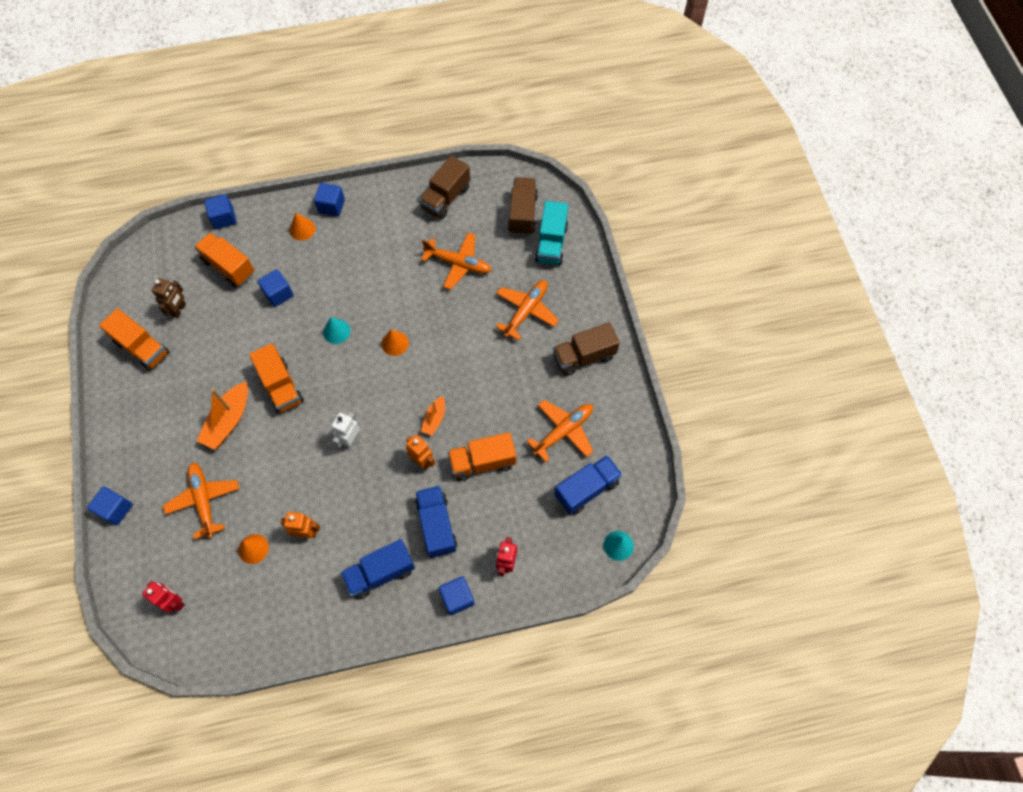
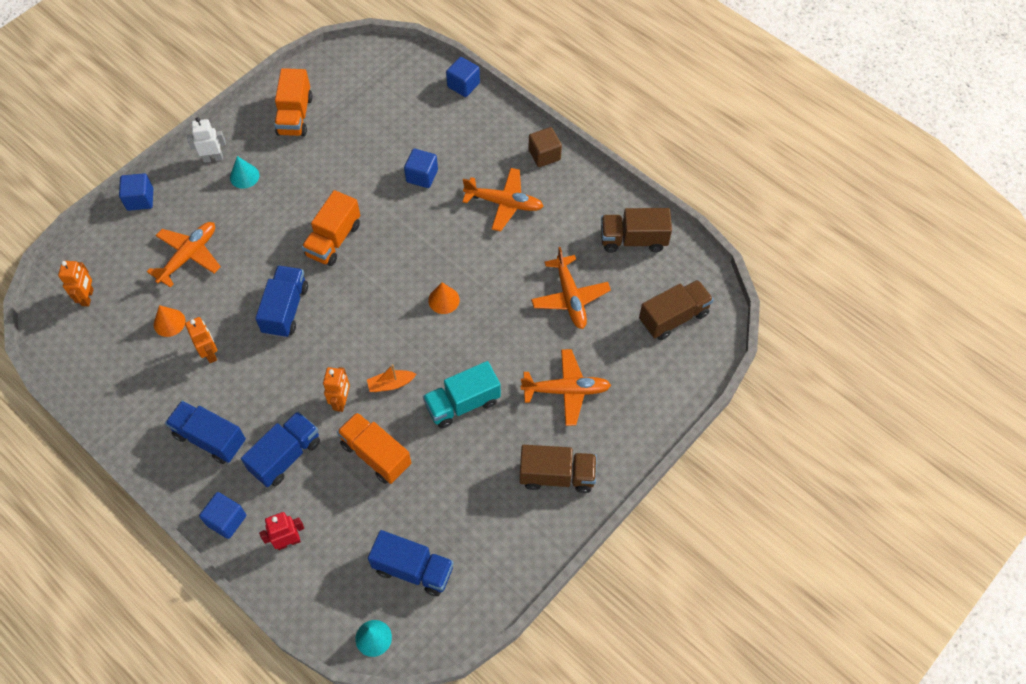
camera: 55 degrees right, 5 degrees down
red robot [142,581,185,613] -> orange robot [58,261,94,306]
brown robot [151,278,186,318] -> none
orange truck [194,232,255,287] -> none
orange boat [197,382,248,450] -> none
orange cone [290,212,315,241] -> none
blue cube [314,183,345,216] -> brown cube [529,127,562,167]
turquoise cone [323,317,350,344] -> turquoise cone moved to [230,156,259,189]
white robot [332,412,360,449] -> white robot moved to [187,117,226,163]
orange plane [526,400,593,462] -> orange plane moved to [462,168,544,231]
turquoise truck [535,201,568,265] -> turquoise truck moved to [423,361,501,428]
brown truck [553,322,620,376] -> brown truck turned 150 degrees clockwise [520,445,597,493]
none -> blue truck [255,265,308,338]

